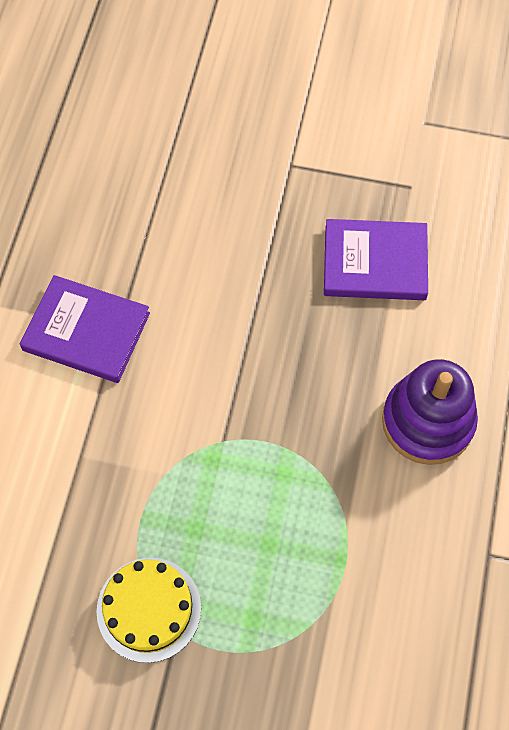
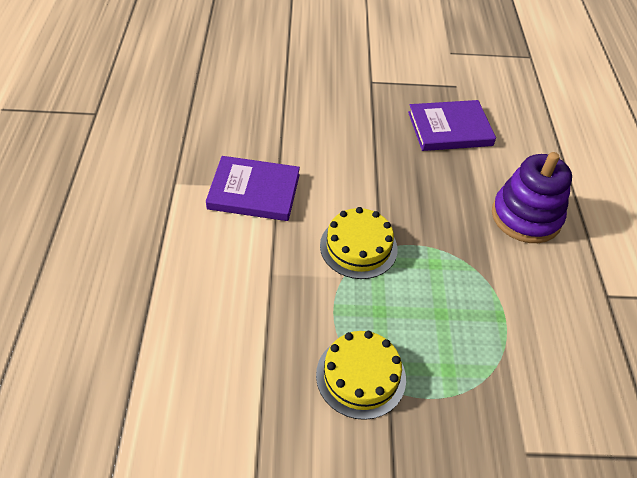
camera: 15 degrees left, 15 degrees down
none -> yellow cake [320,207,397,279]

